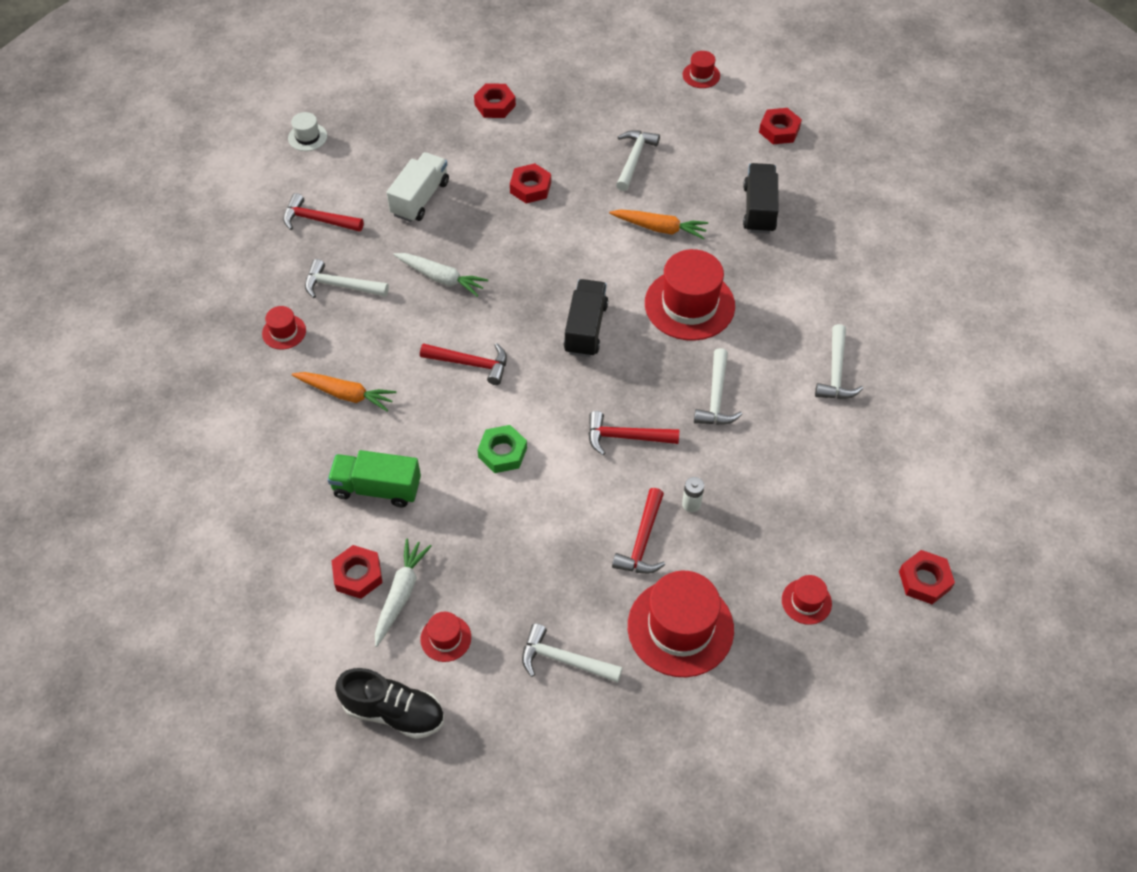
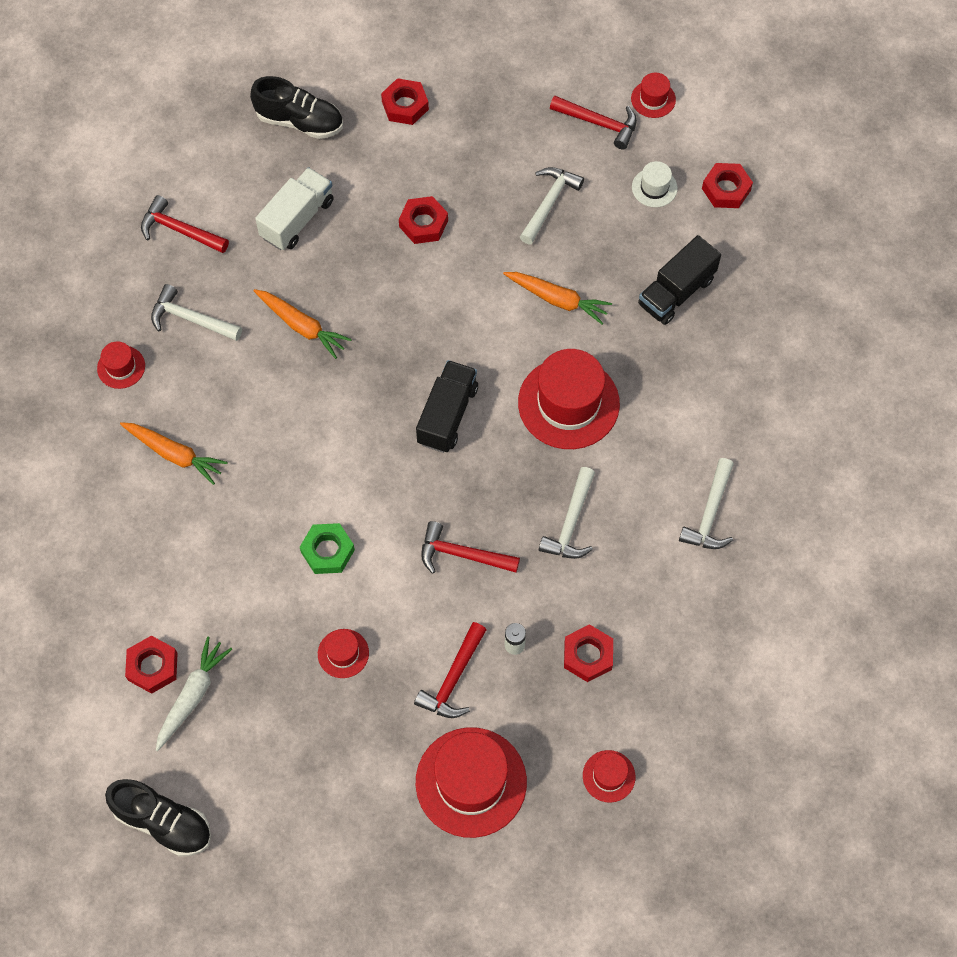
camera: 10 degrees right, 10 degrees up
white hat [288,112,327,151] -> white hat moved to [632,161,678,207]
green truck [328,450,421,507] -> none
white carrot [393,253,488,297] -> orange carrot [254,289,352,359]
red hammer [420,343,507,385] -> red hammer moved to [550,96,637,150]
red hat [421,612,471,662] -> red hat moved to [318,629,369,678]
white hammer [522,623,623,683] -> none
black truck [743,163,779,234] -> black truck turned 150 degrees counterclockwise [638,235,721,325]
red nut [899,550,955,604] -> red nut moved to [564,624,613,682]
none -> black shoe [250,76,343,139]

